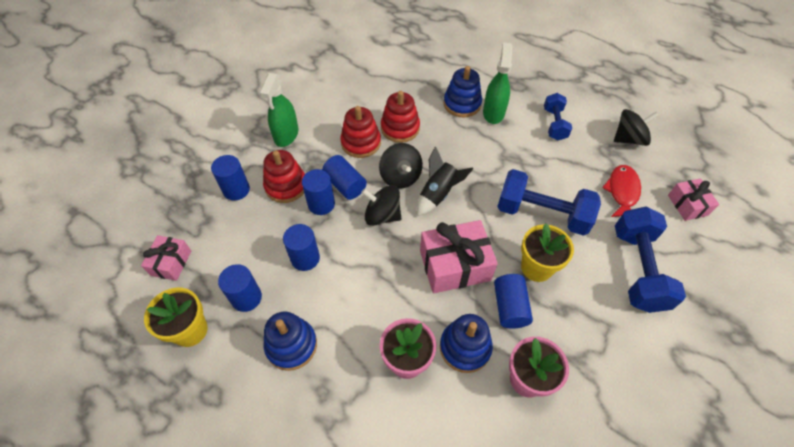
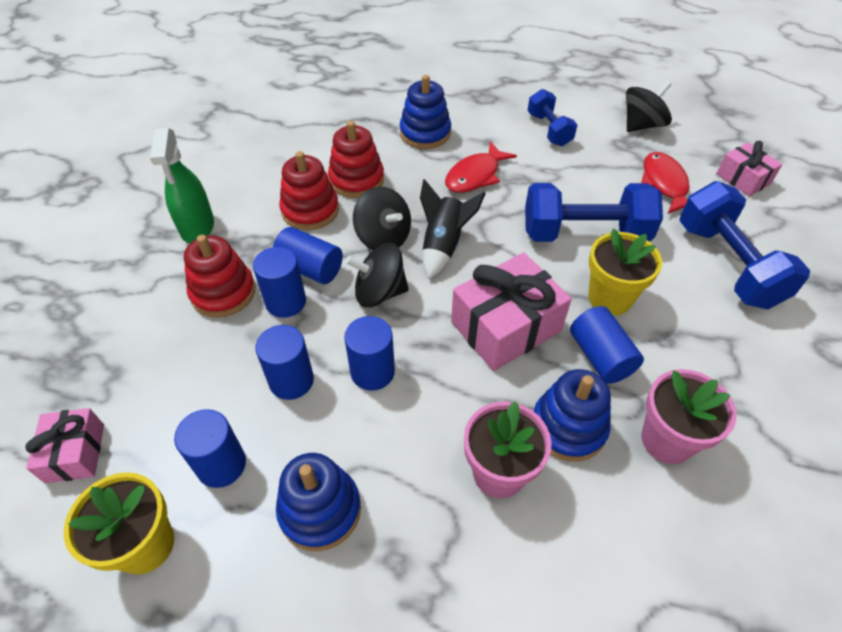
camera: 20 degrees left, 5 degrees down
blue cylinder [211,155,250,201] -> blue cylinder moved to [344,316,395,391]
green spray bottle [483,43,512,124] -> none
none -> red fish [445,141,517,193]

